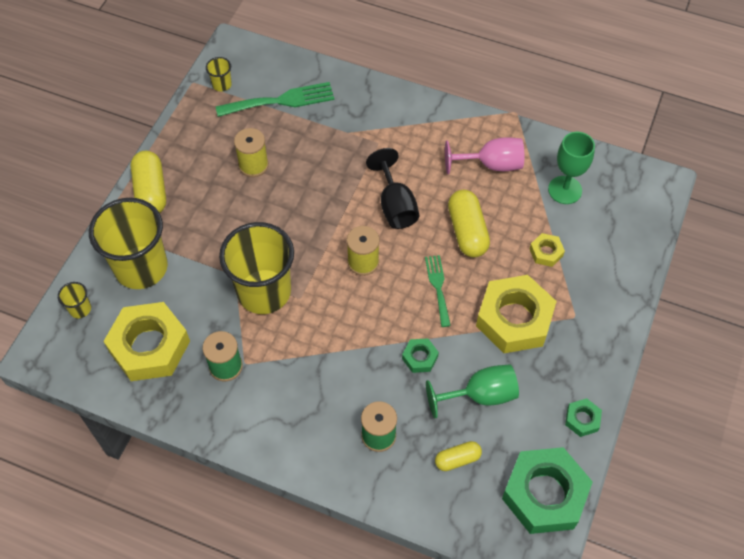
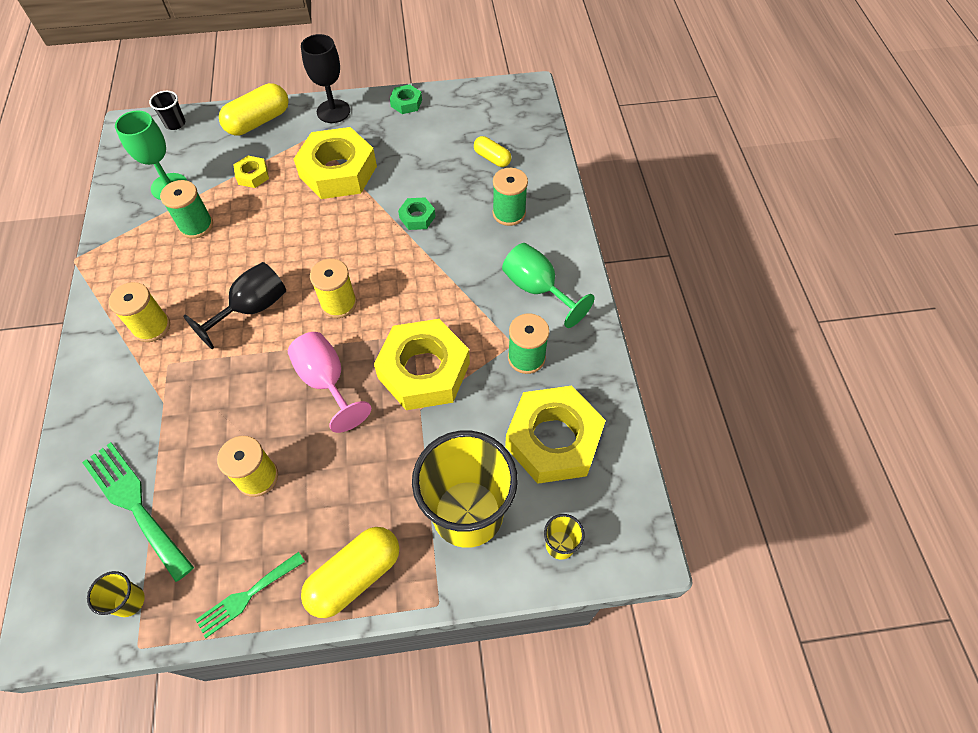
camera: 120 degrees left, 0 degrees up
yellow cup [219,222,294,314] -> yellow nut [374,319,470,410]
green fork [425,255,451,327] -> green fork moved to [196,552,305,638]
green goblet [426,364,519,418] -> green goblet moved to [502,243,595,328]
pink goblet [445,137,524,174] -> pink goblet moved to [288,332,371,433]
yellow capsule [448,190,490,257] -> yellow capsule moved to [219,83,289,136]
green nut [502,447,593,534] -> none
none -> yellow spool [109,282,170,342]
none -> black cup [149,91,185,130]
none -> green spool [160,180,213,239]
none -> black goblet [301,34,350,123]

